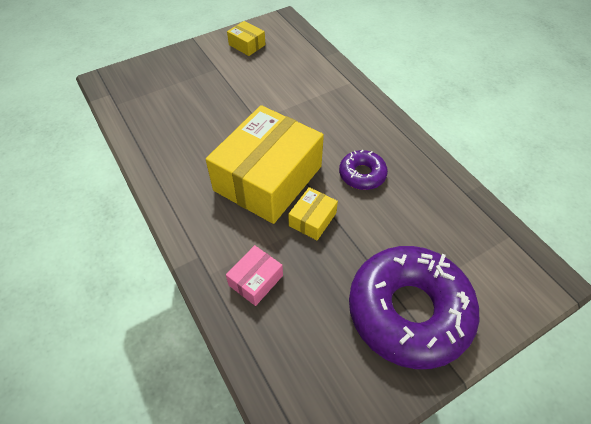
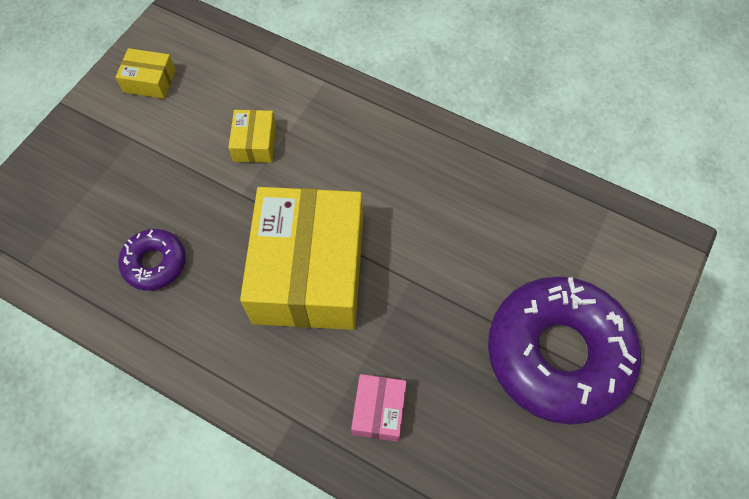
camera: 30 degrees left, 10 degrees up
yellow box [288,187,338,240] -> yellow box moved to [228,110,276,163]
purple donut [339,150,388,190] -> purple donut moved to [118,229,186,291]

